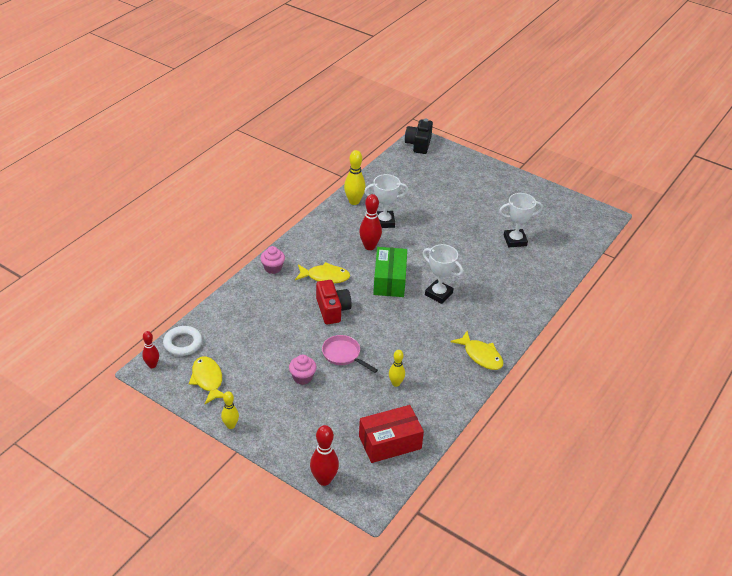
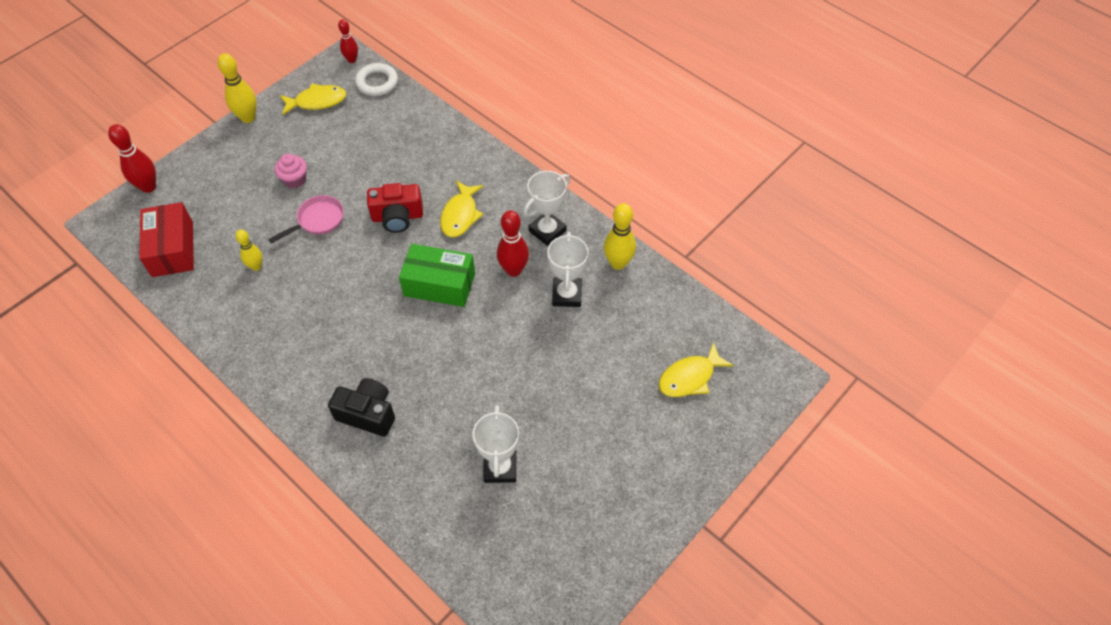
camera: 100 degrees right, 15 degrees up
yellow bowling pin [221,391,239,429] -> yellow bowling pin [217,53,257,123], size x1.57
pink cupcake [260,246,285,274] -> none
black camera [405,119,433,154] -> black camera moved to [328,378,395,437]
white trophy [423,244,463,304] -> white trophy moved to [523,171,570,246]
yellow fish [450,331,503,370] -> yellow fish moved to [659,342,734,397]

